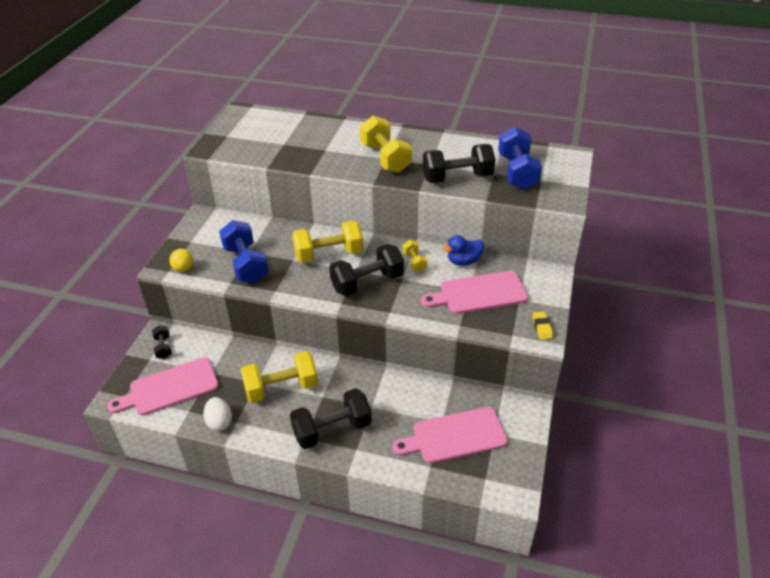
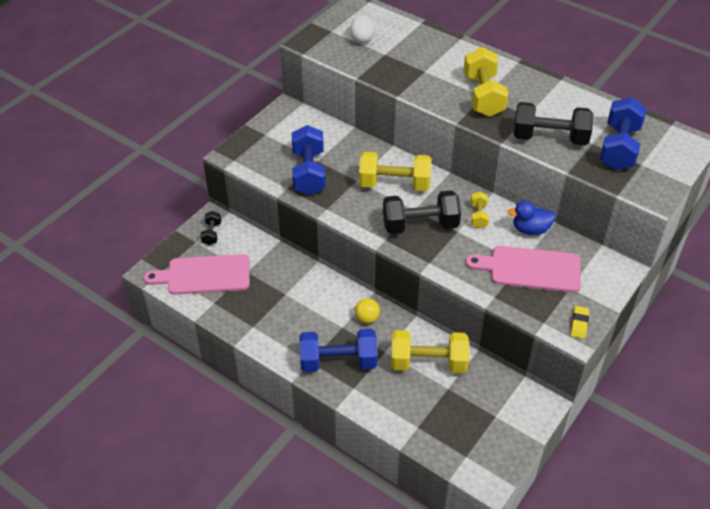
camera: 20 degrees right, 5 degrees up
yellow ball [169,249,194,272] -> yellow ball moved to [355,298,380,324]
white egg [203,397,232,431] -> white egg moved to [350,15,374,44]
yellow dumbbell [241,351,318,403] -> yellow dumbbell moved to [391,330,469,373]
black dumbbell [290,388,372,449] -> blue dumbbell [300,329,378,372]
pink cutting board [392,407,508,464] -> none

